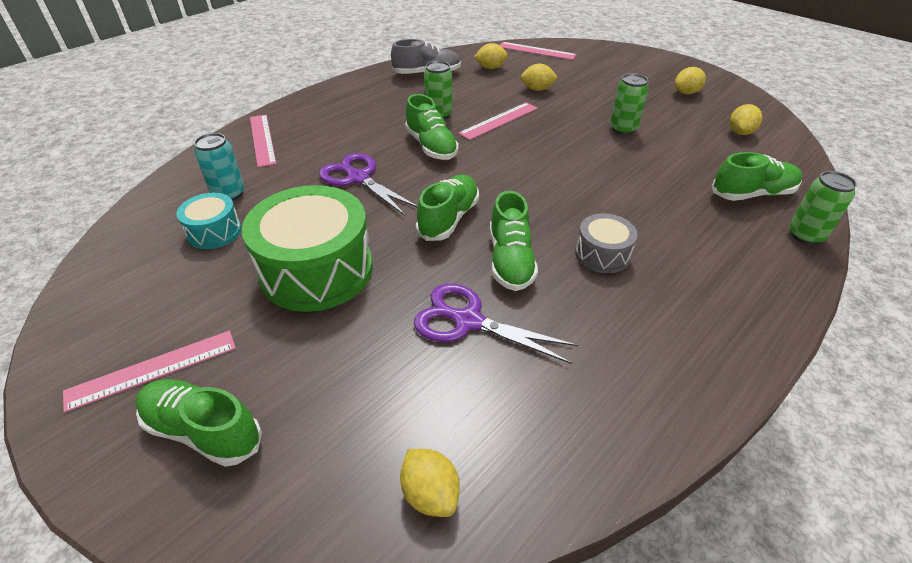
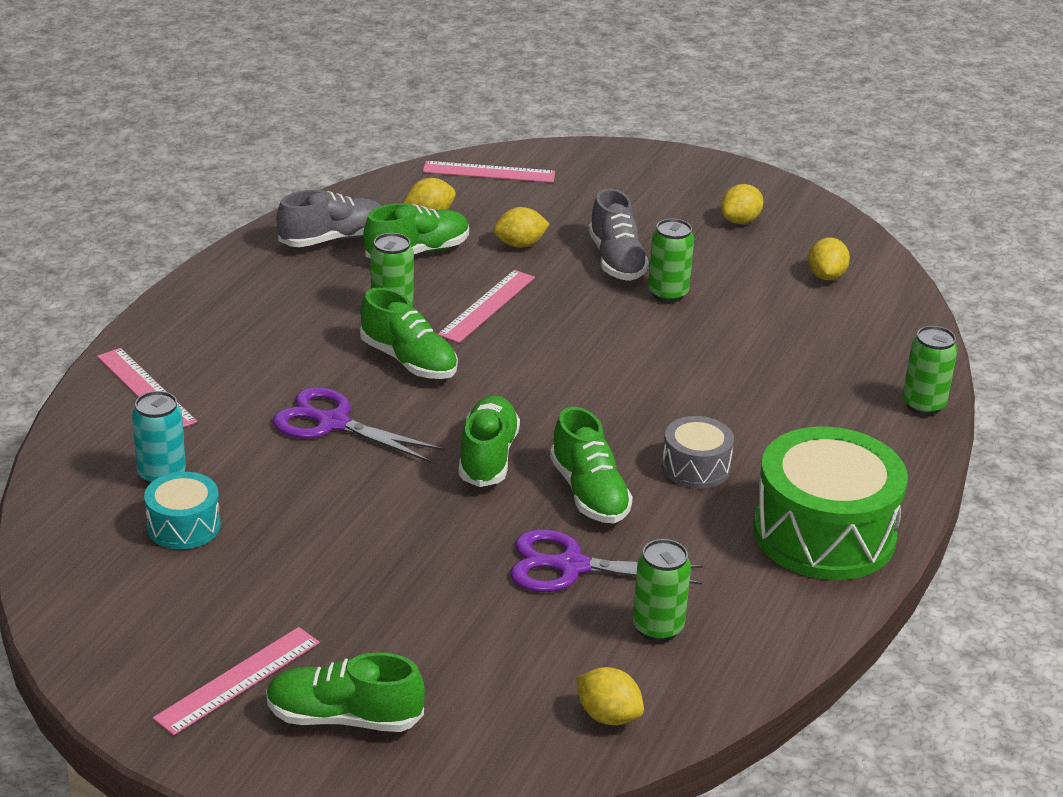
camera: 20 degrees left, 10 degrees down
green drum [242,185,373,312] -> green drum moved to [753,427,908,580]
green shoe [712,152,802,201] -> green shoe moved to [363,203,469,258]
none -> grey shoe [589,188,649,281]
none -> green can [633,539,691,642]

